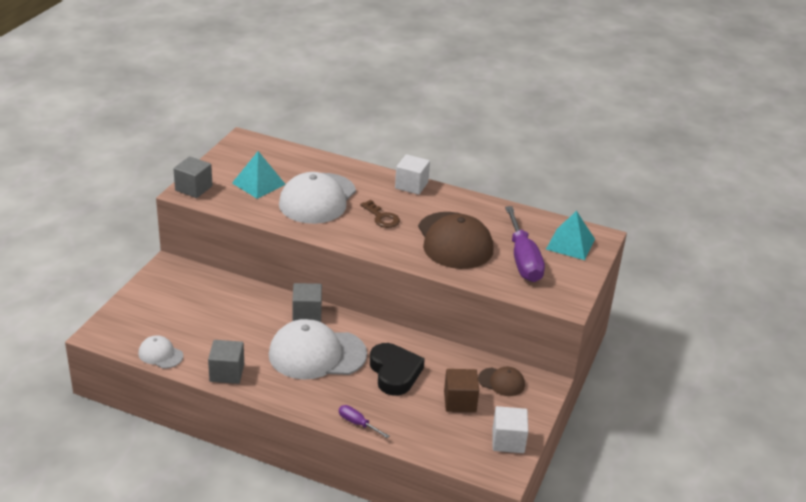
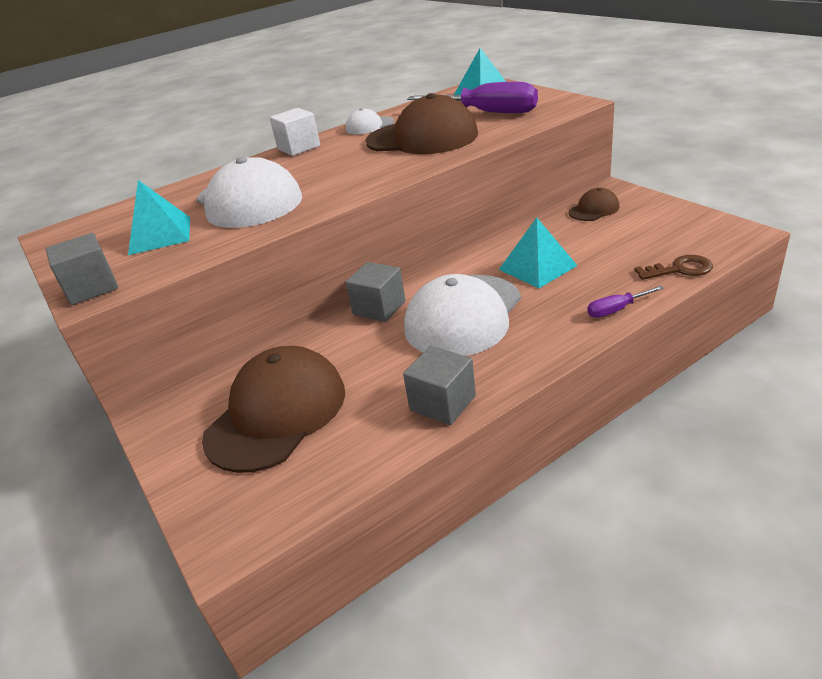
camera: 50 degrees left, 0 degrees up
white cap [138,335,183,369] -> white cap moved to [346,108,394,134]
brown key [360,200,400,228] -> brown key moved to [635,255,713,280]
black heart [370,343,425,396] -> turquoise pyramid [499,218,578,288]
brown cube [444,369,479,412] -> none
white cube [492,406,528,453] -> none
none -> brown cap [202,346,345,473]

